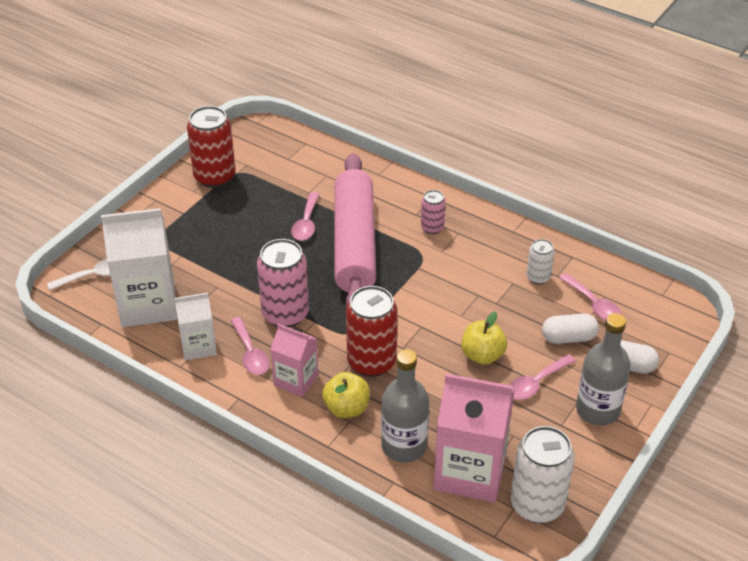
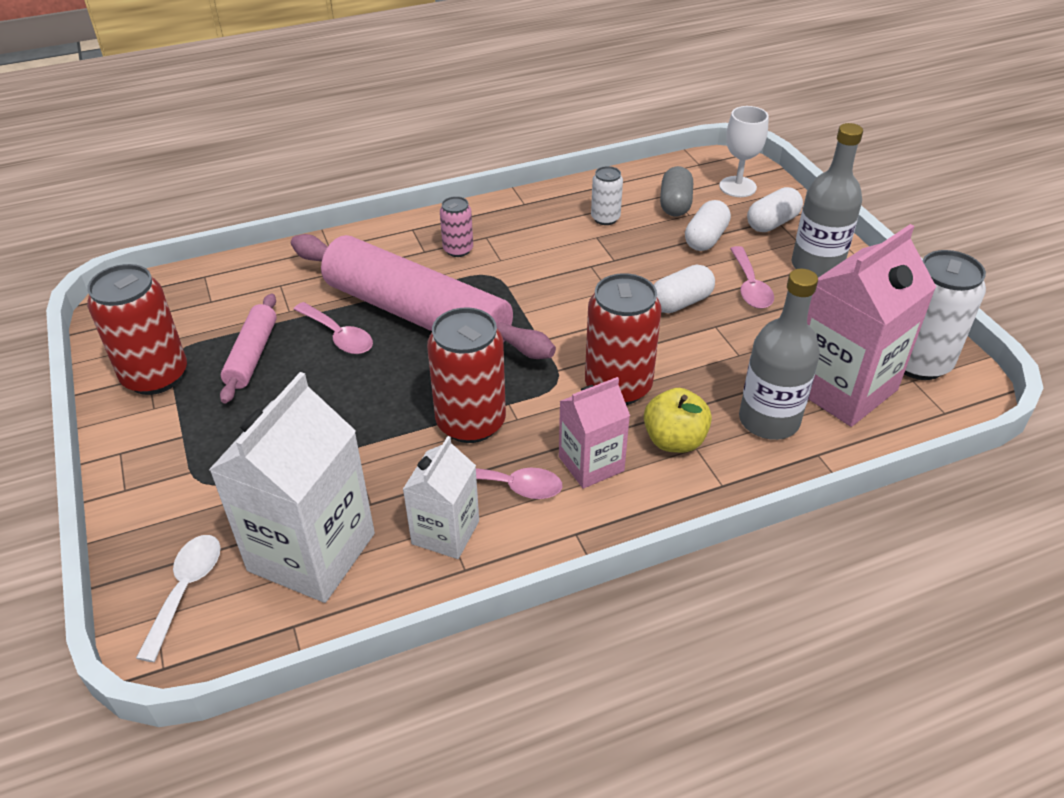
camera: 55 degrees left, 0 degrees up
pink can [257,239,309,327] -> red can [427,307,506,443]
yellow apple [461,311,507,365] -> white capsule [654,265,715,313]
pink spoon [560,273,622,321] -> grey capsule [660,166,693,217]
none -> pink rolling pin [220,293,277,403]
none -> white goblet [719,106,769,197]

